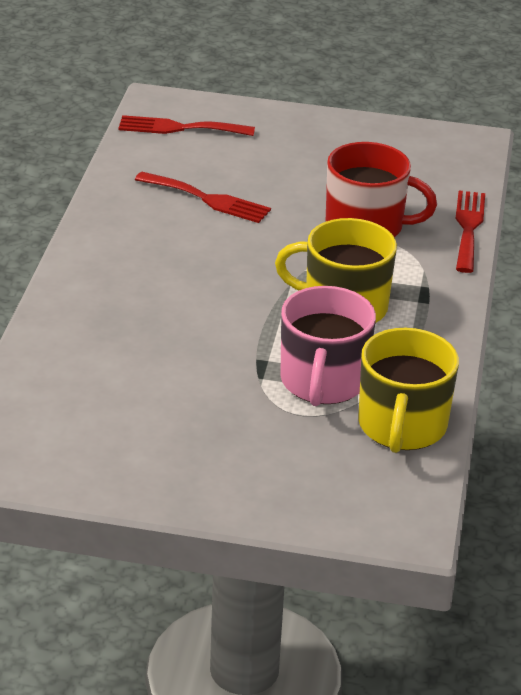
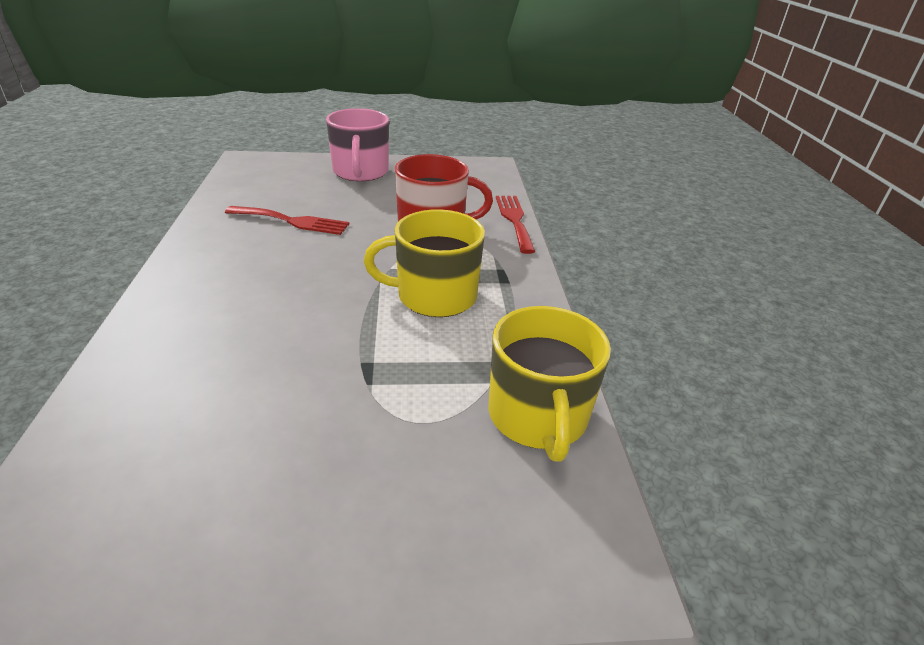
camera: 15 degrees left, 0 degrees up
red fork [118,115,255,136] -> none
pink mug [280,286,376,406] -> pink mug moved to [326,108,389,182]

